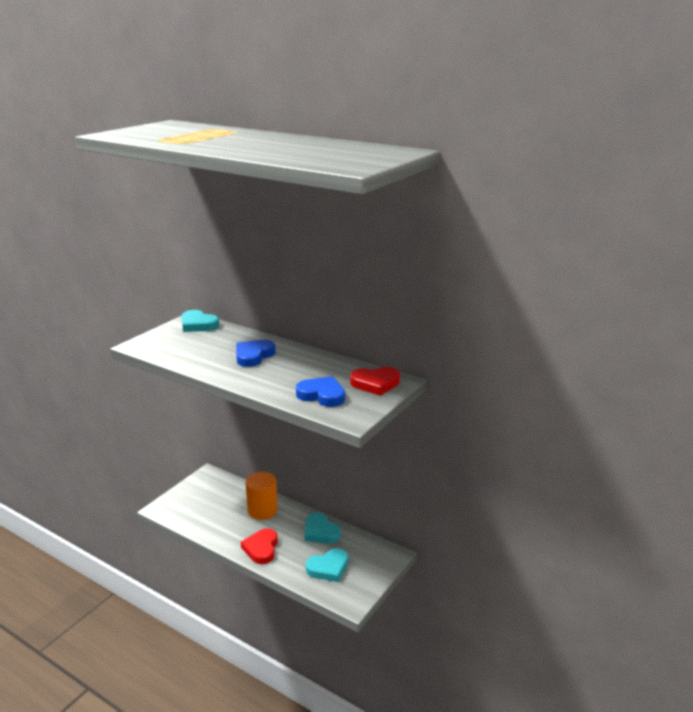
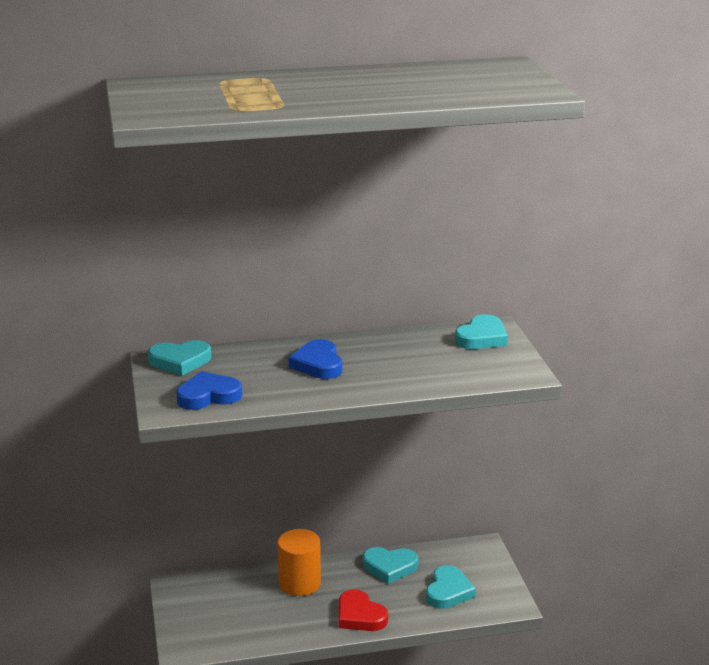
camera: 45 degrees left, 0 degrees up
blue heart [296,376,345,407] -> blue heart moved to [176,371,242,410]
red heart [350,367,400,396] -> turquoise heart [455,314,508,349]

